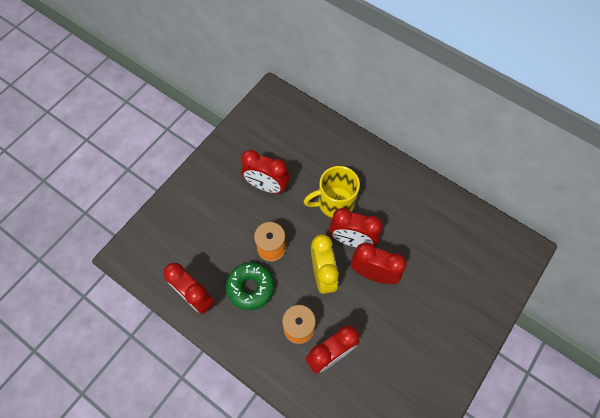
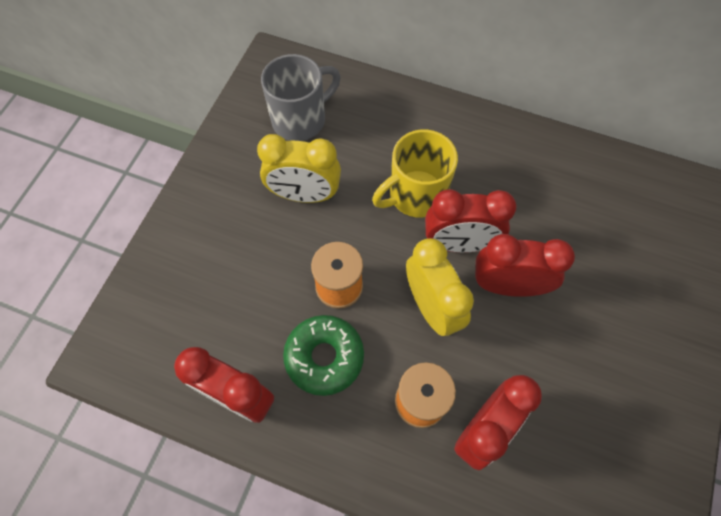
camera: 15 degrees left, 0 degrees up
red clock [241,150,290,194] -> yellow clock [257,134,341,203]
none -> grey mug [261,54,341,141]

